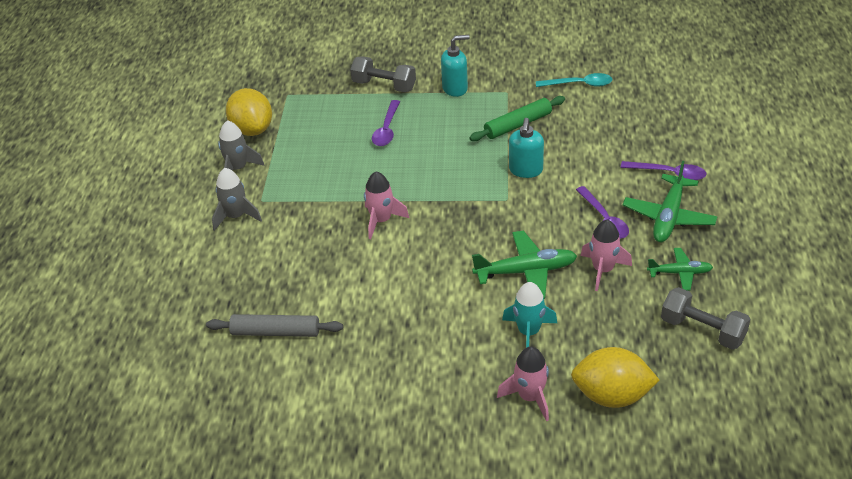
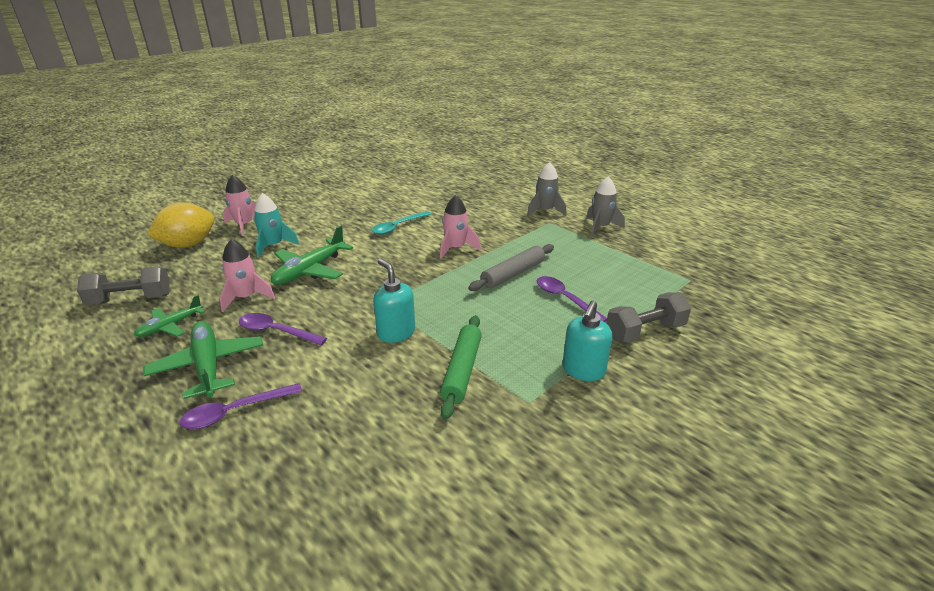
camera: 130 degrees right, 10 degrees down
grey rolling pin [206,314,343,337] -> grey rolling pin moved to [468,244,554,291]
yellow lemon [226,88,272,136] -> none
turquoise spoon [536,73,612,87] -> turquoise spoon moved to [372,211,431,235]

